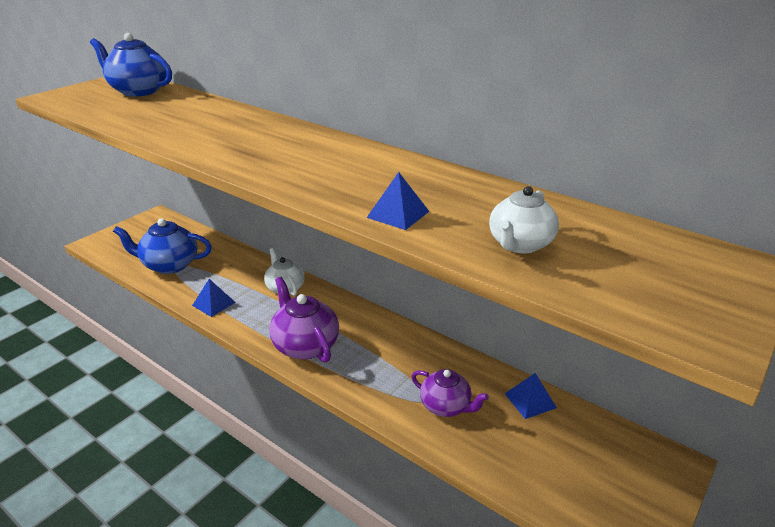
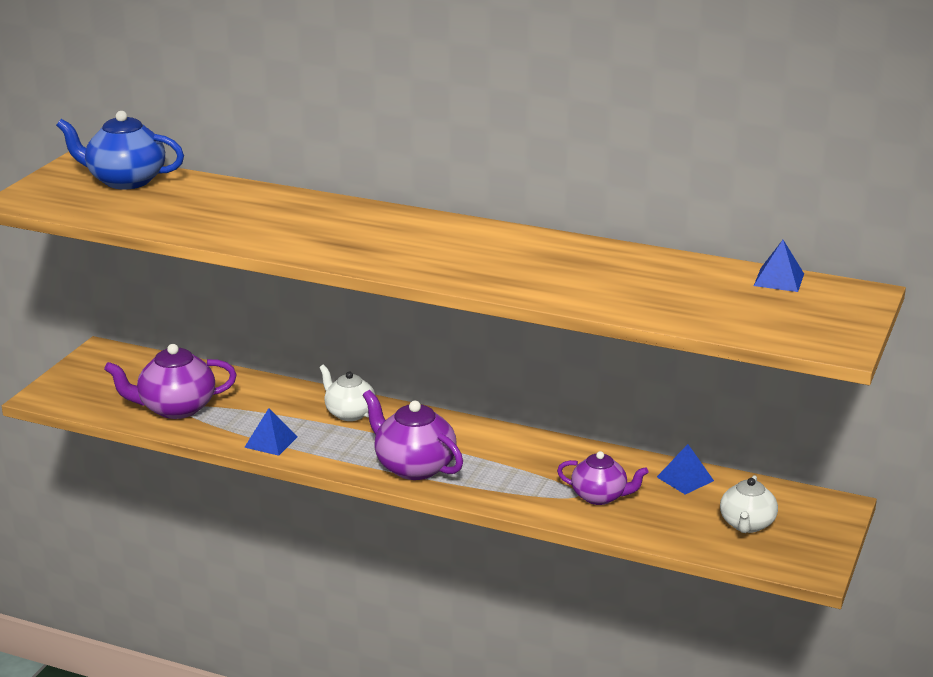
camera: 15 degrees left, 5 degrees down
blue teapot [113,218,212,274] -> purple teapot [104,344,237,419]
blue pyramid [367,172,429,230] -> blue pyramid moved to [754,240,804,292]
white teapot [489,186,559,253] -> white teapot moved to [720,475,778,533]

